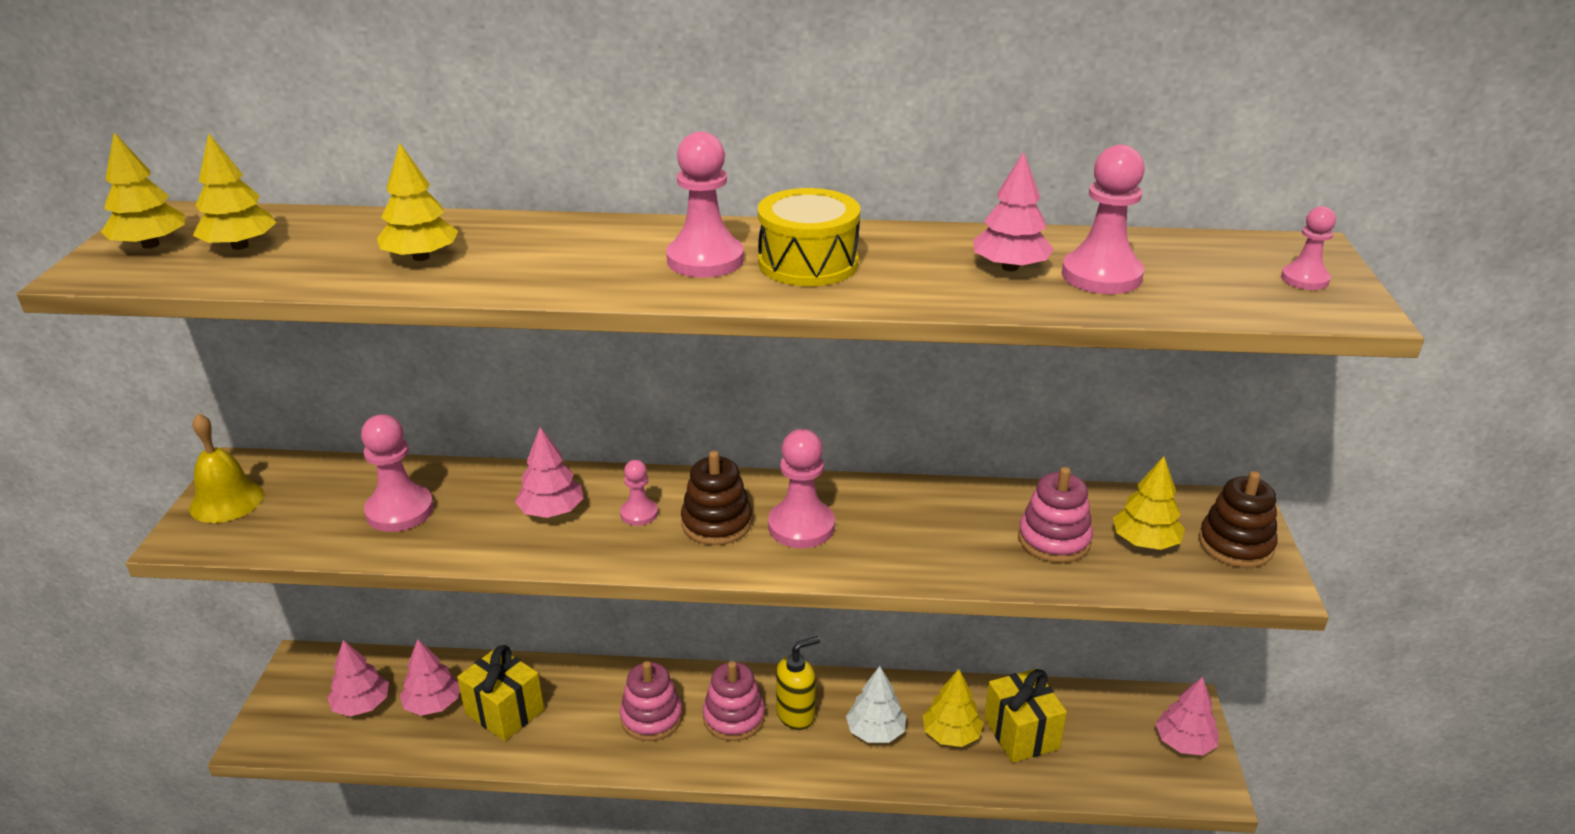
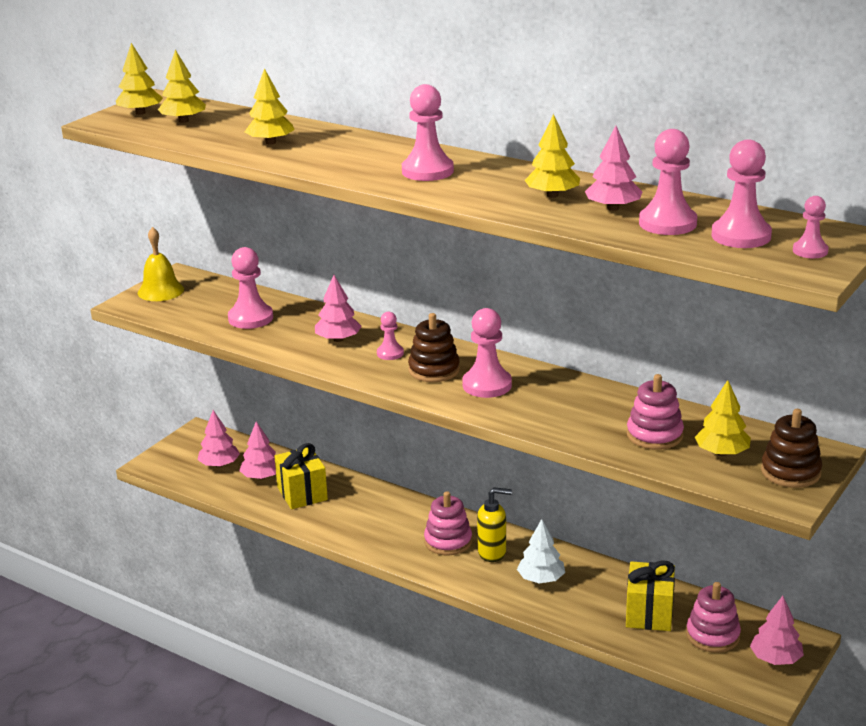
camera: 30 degrees right, 5 degrees down
pink stacking toy [620,661,683,741] -> pink stacking toy moved to [686,582,741,653]
yellow drum [758,188,860,286] -> none
yellow tree [923,669,984,747] -> yellow tree moved to [525,114,580,198]
none -> pink pawn [711,139,772,248]

